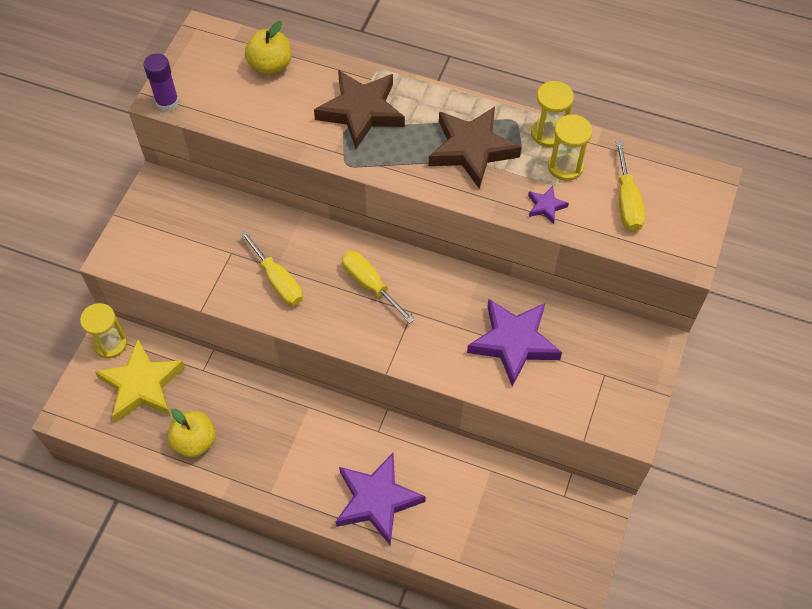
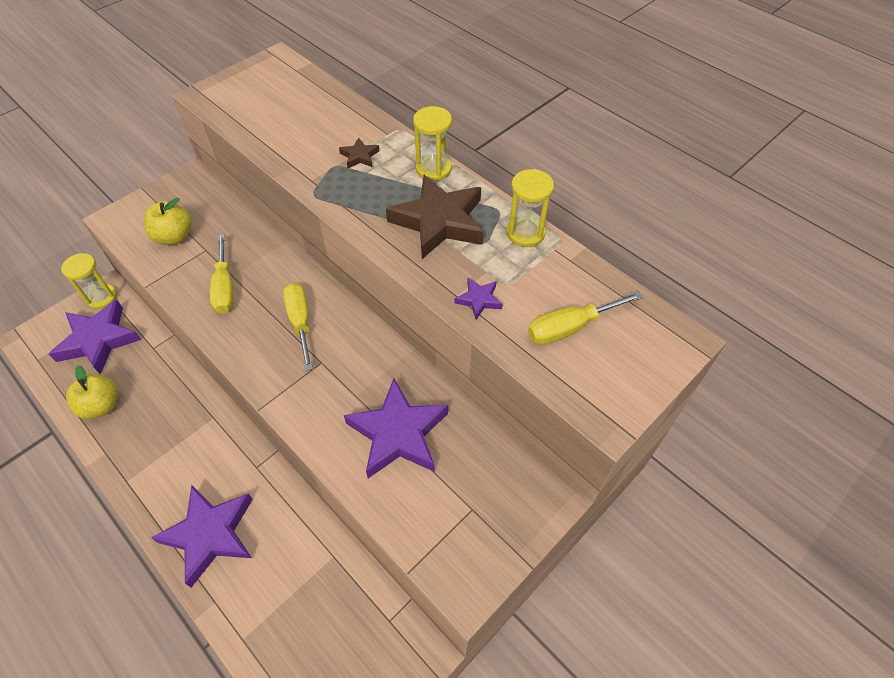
camera: 25 degrees right, 5 degrees down
yellow star [95,339,185,422] -> purple star [49,300,141,375]
purple glue stick [143,53,179,112] -> none
yellow apple [245,21,291,75] -> yellow apple moved to [144,197,192,245]
brown star [314,70,405,149] -> brown star [339,138,380,168], size x0.44
yellow hourglass [548,114,592,181] -> yellow hourglass moved to [413,106,452,181]
yellow screwdriver [616,141,645,231] -> yellow screwdriver turned 45 degrees clockwise [528,291,643,345]

